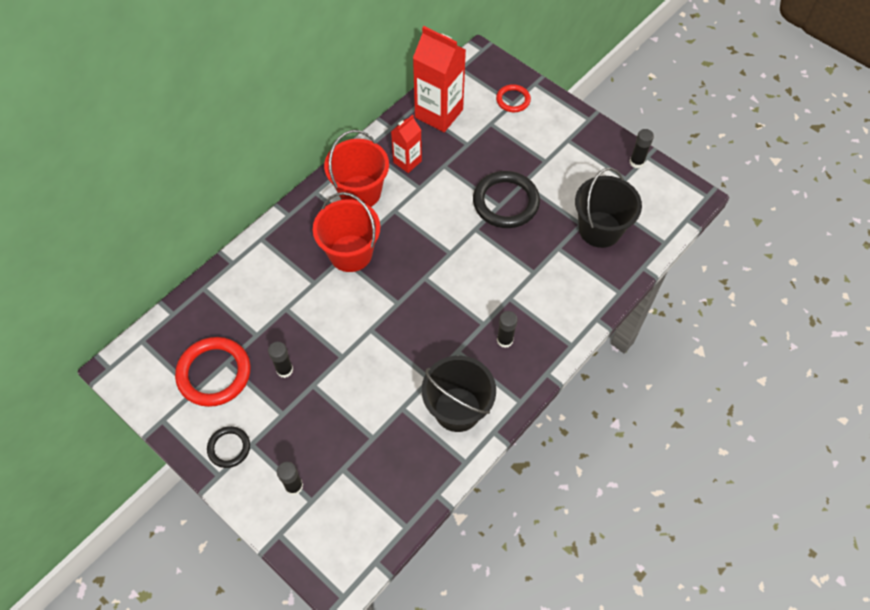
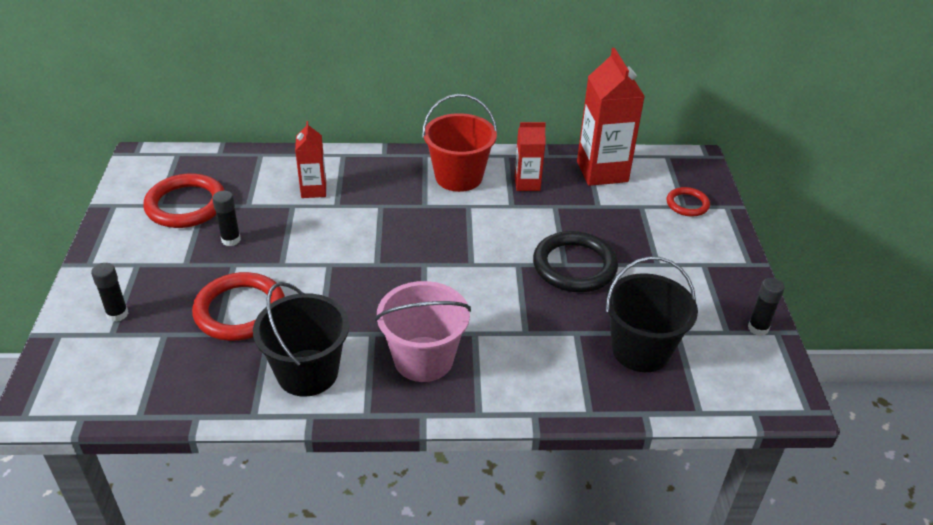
camera: 45 degrees right, 20 degrees down
black ring [207,426,250,468] -> none
red bucket [313,192,380,272] -> none
black glue stick [497,311,518,348] -> pink bucket [375,281,471,382]
none -> red ring [192,272,285,341]
none -> red carton [295,121,326,198]

